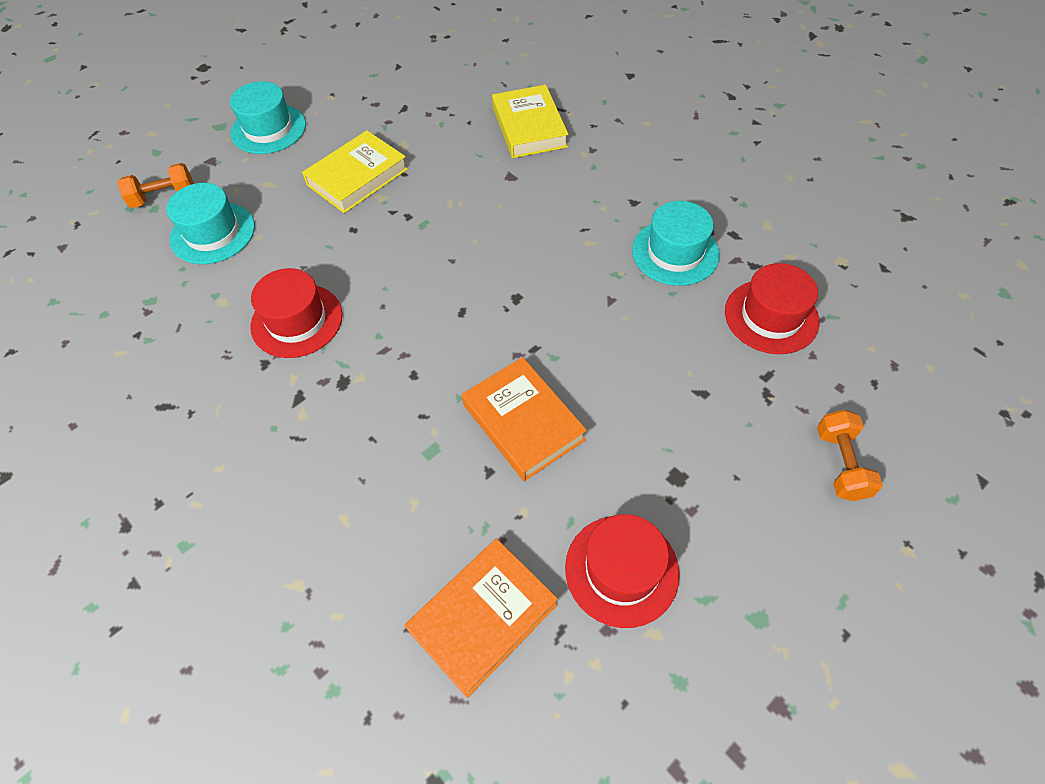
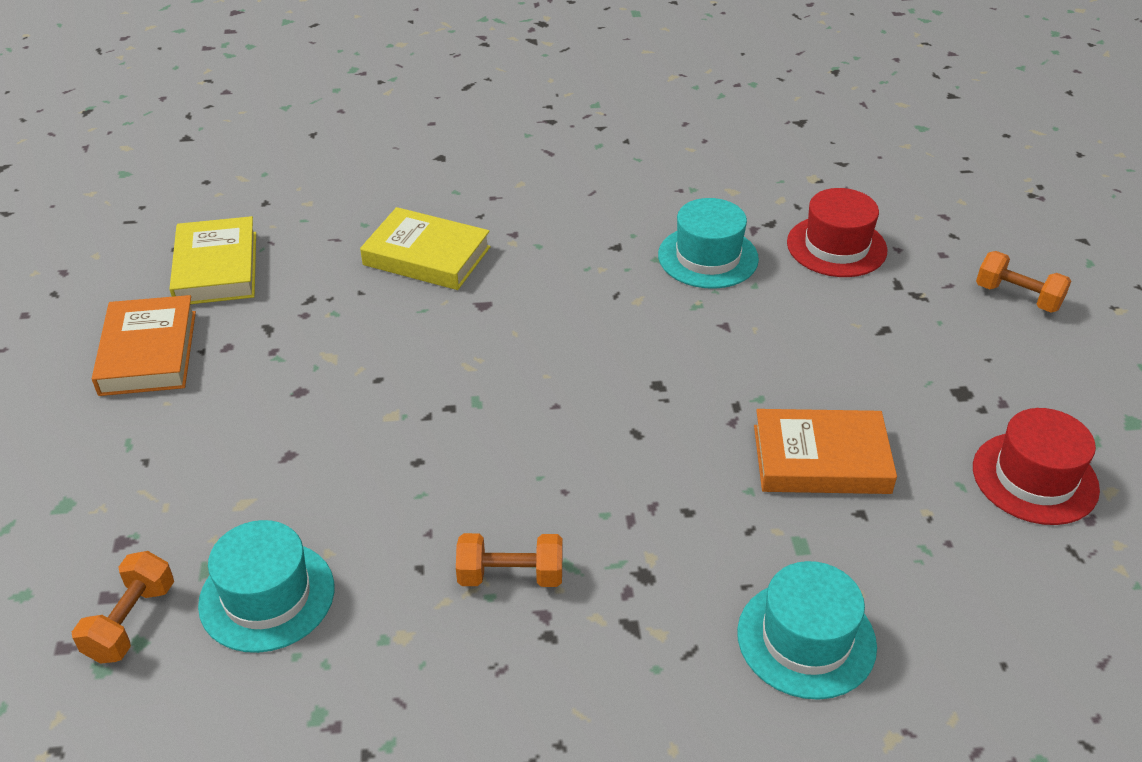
camera: 55 degrees left, 15 degrees down
turquoise hat [230,81,306,154] -> turquoise hat moved to [737,561,877,700]
red hat [250,268,343,358] -> orange dumbbell [456,533,562,587]
yellow book [302,130,408,213] -> yellow book moved to [169,216,256,304]
orange book [405,538,558,698] -> orange book moved to [92,295,196,396]

